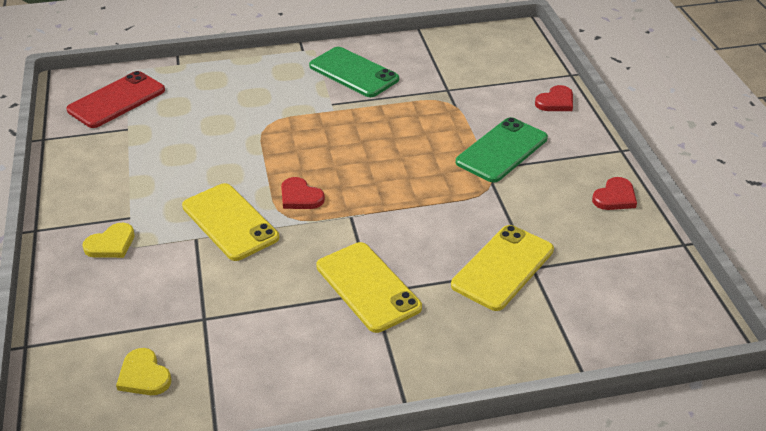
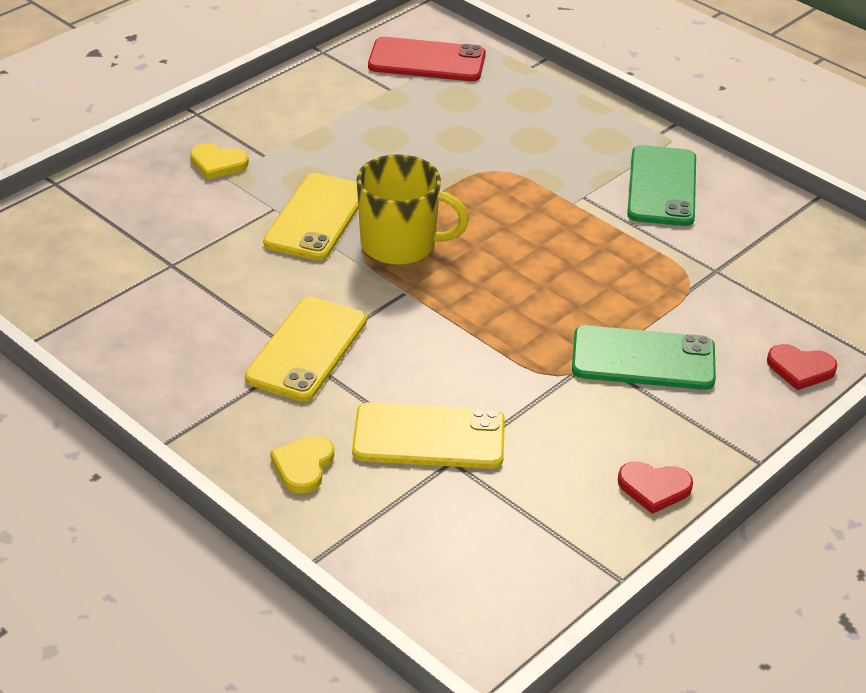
camera: 55 degrees right, 0 degrees up
yellow heart [116,348,172,395] -> yellow heart moved to [270,435,334,494]
red heart [281,177,325,209] -> yellow mug [357,154,469,265]

